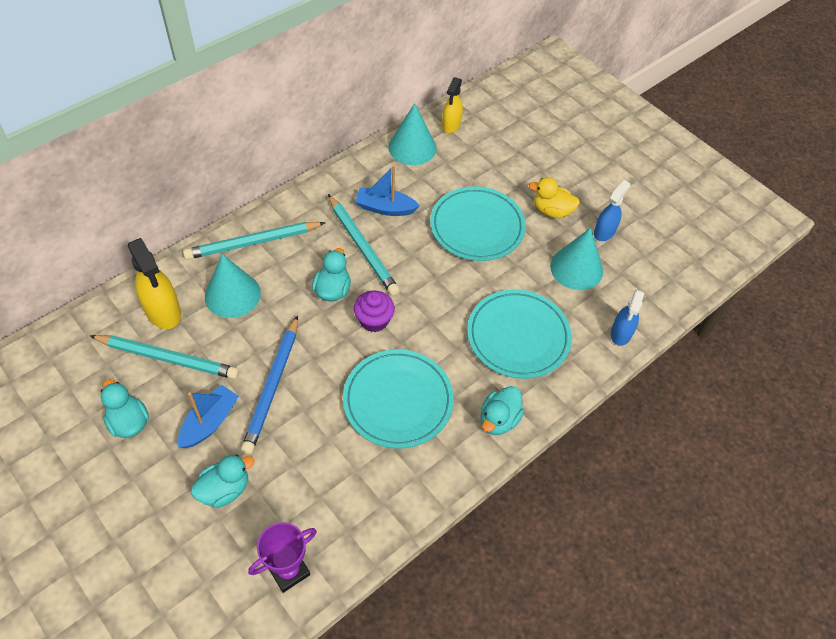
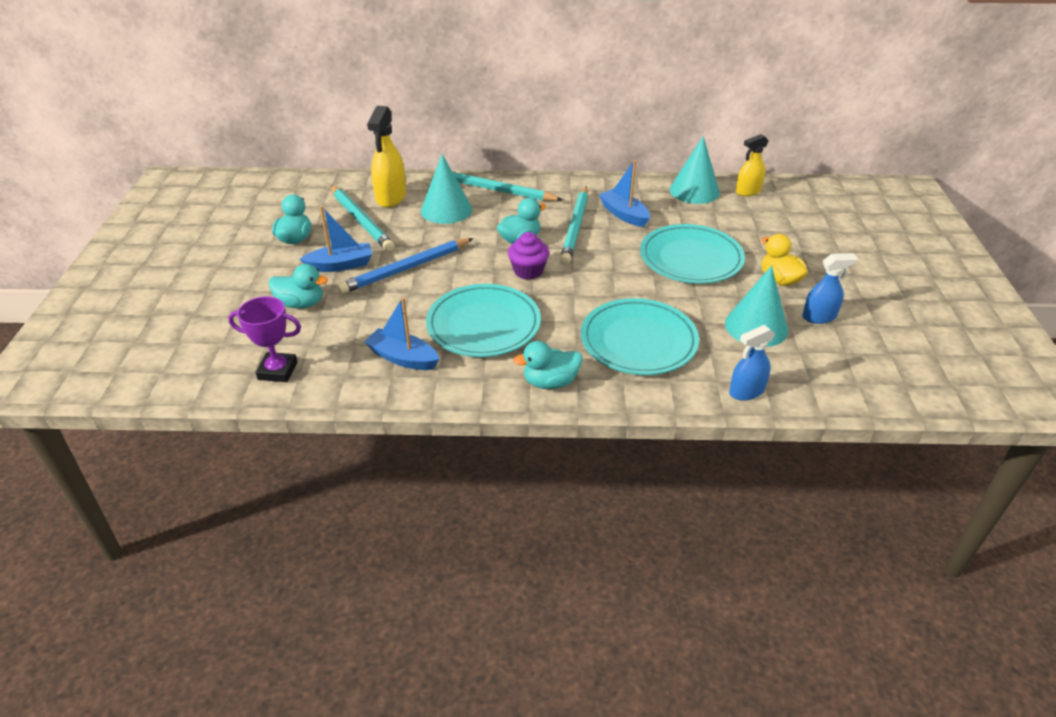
camera: 45 degrees right, 15 degrees down
none -> blue boat [364,297,439,370]

